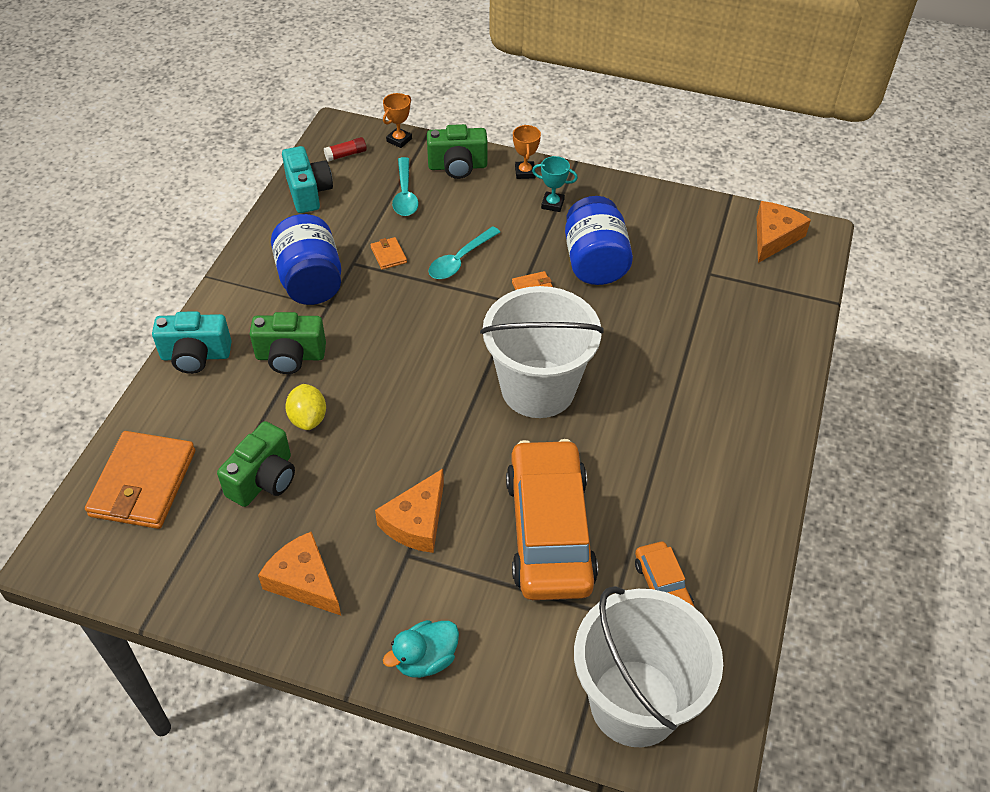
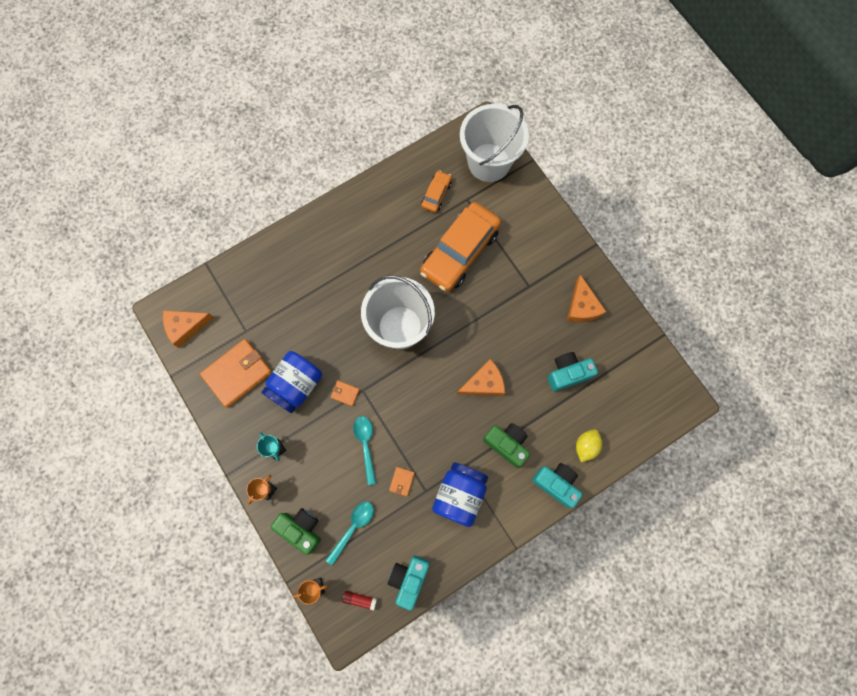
camera: 140 degrees left, 25 degrees up
orange wallet [85,431,195,529] -> orange wallet moved to [200,339,272,408]
green camera [217,421,295,507] -> turquoise camera [547,352,598,392]
yellow lemon [285,384,326,430] -> yellow lemon moved to [576,430,602,462]
orange cheese [375,469,444,553] -> orange cheese moved to [457,359,505,396]
turquoise duck [383,620,459,678] -> none
turquoise spoon [428,226,500,279] -> turquoise spoon turned 90 degrees counterclockwise [353,416,376,485]

